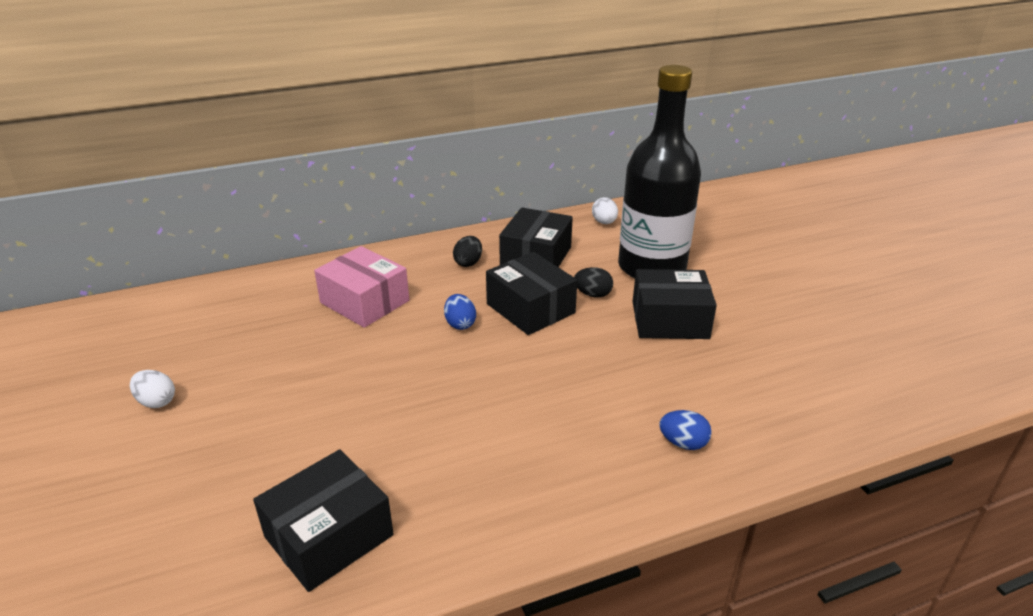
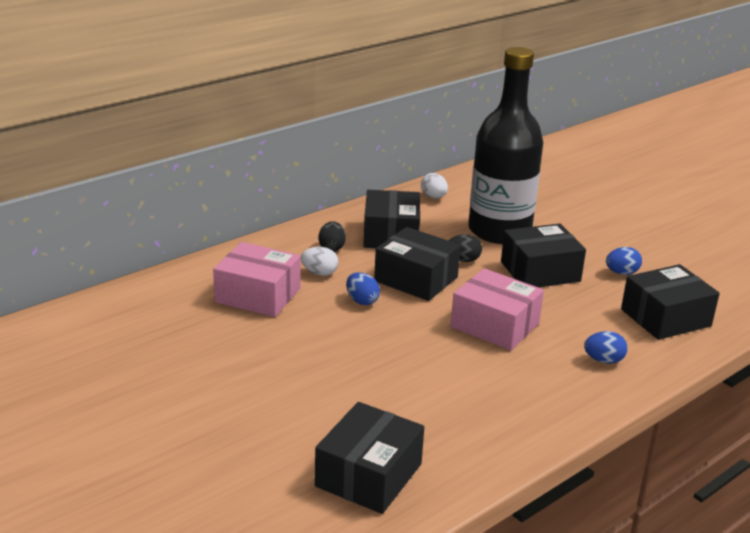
camera: 20 degrees left, 5 degrees down
white egg [130,370,175,408] -> white egg moved to [301,247,339,276]
none -> pink box [451,268,544,350]
none -> blue egg [606,247,642,275]
none -> black box [621,264,720,340]

